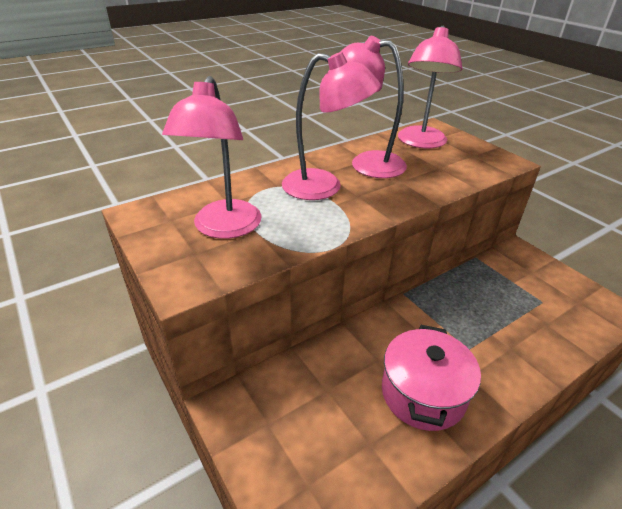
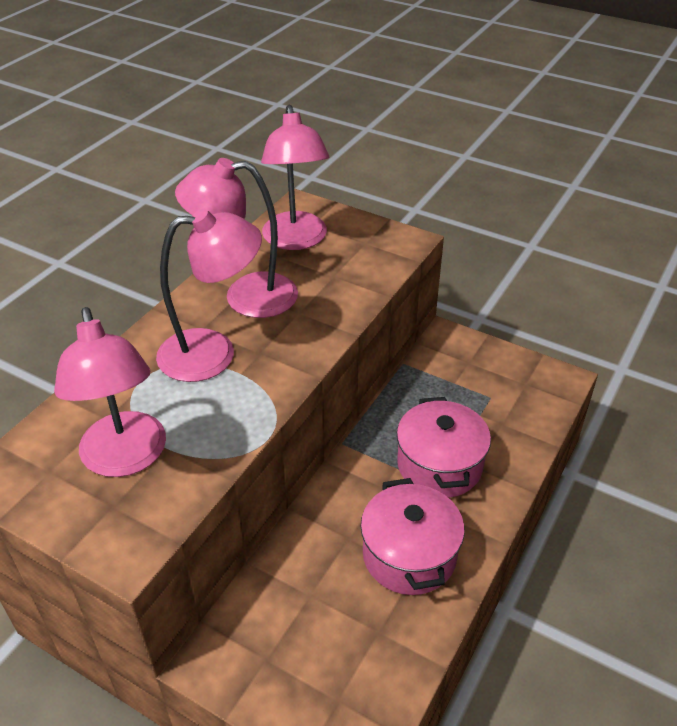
camera: 25 degrees left, 5 degrees up
none -> pink pot [397,397,491,498]

